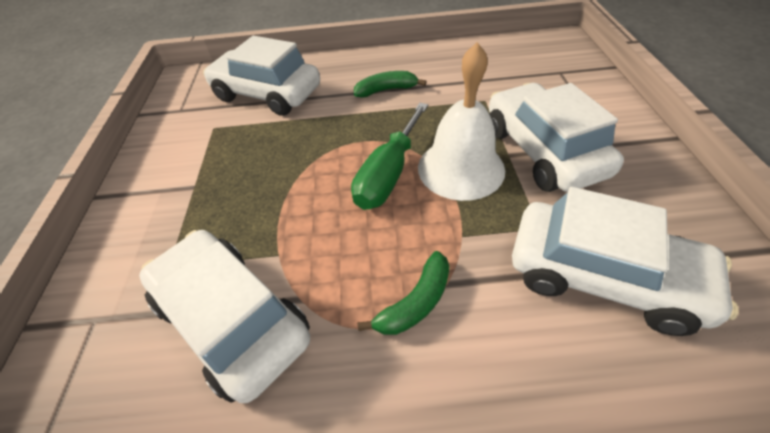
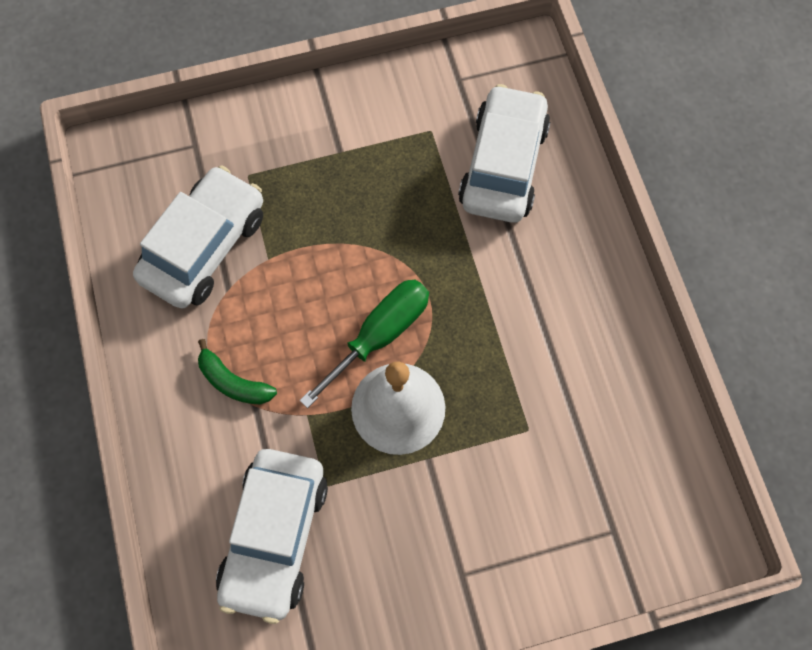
camera: 75 degrees right, 20 degrees up
green screwdriver [351,103,428,210] -> green screwdriver turned 120 degrees clockwise [300,280,429,408]
green banana [354,71,427,98] -> none
white car [489,83,624,192] -> none

